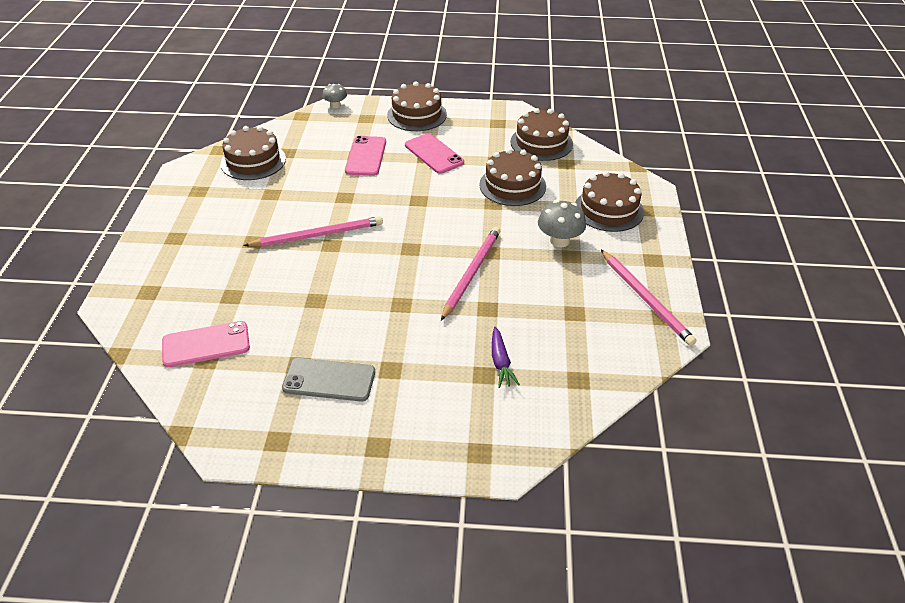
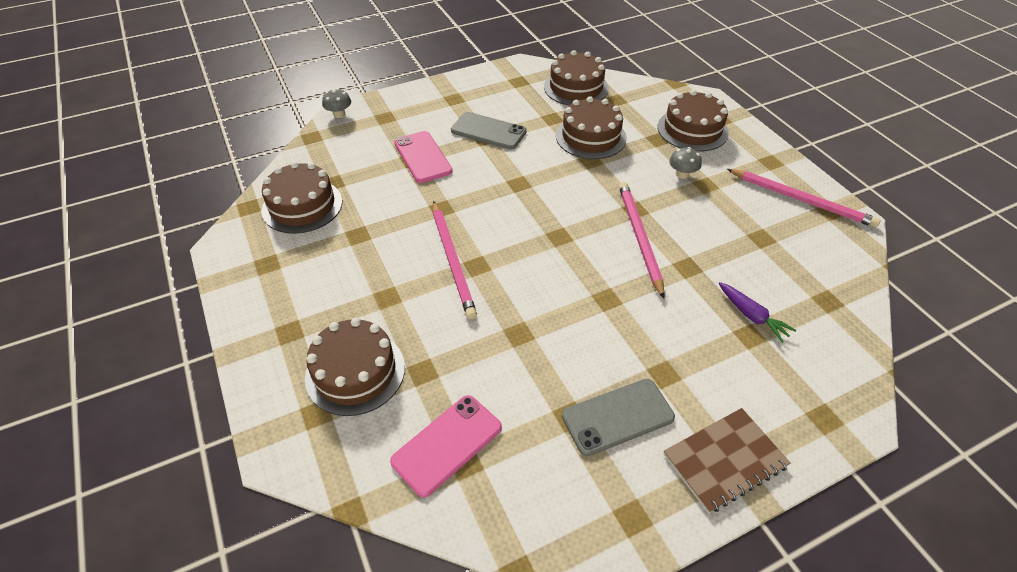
camera: 30 degrees left, 5 degrees up
pink pencil [243,216,383,247] -> pink pencil turned 120 degrees clockwise [433,201,477,319]
brown cake [387,82,447,131] -> brown cake moved to [305,318,405,416]
pink phone [405,133,464,174] -> grey phone [451,112,527,150]
grey mushroom [538,200,586,247] -> grey mushroom [669,147,702,179], size x0.64
none -> brown notebook [664,408,790,514]

